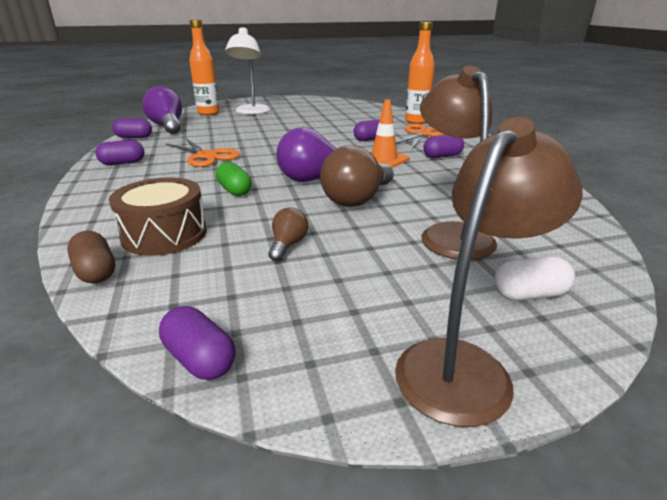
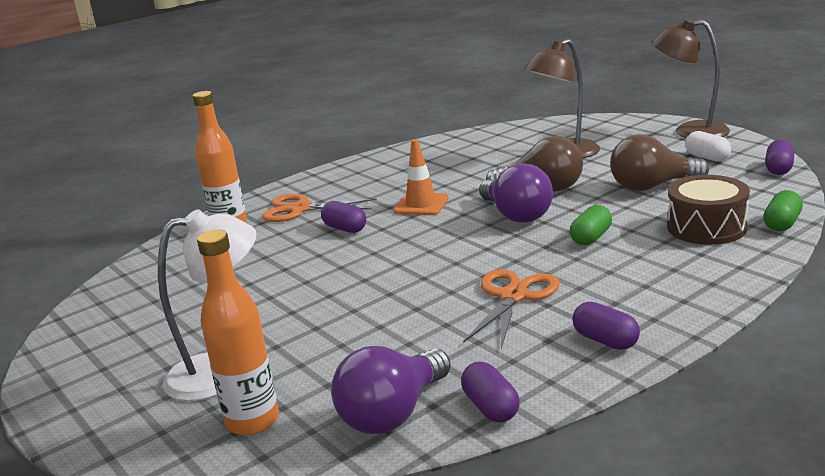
camera: 110 degrees left, 5 degrees down
brown capsule [67,231,115,284] -> green capsule [763,190,803,231]
brown light bulb [269,207,308,261] -> brown light bulb [610,134,709,191], size x1.94
purple capsule [423,135,464,158] -> none
white capsule [494,256,575,301] -> white capsule moved to [685,131,731,161]

